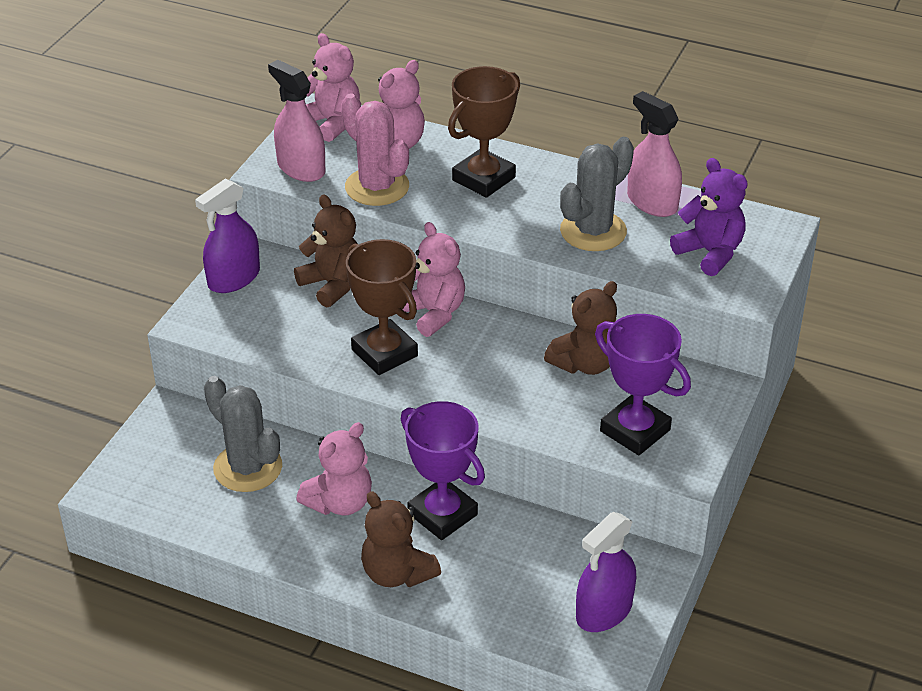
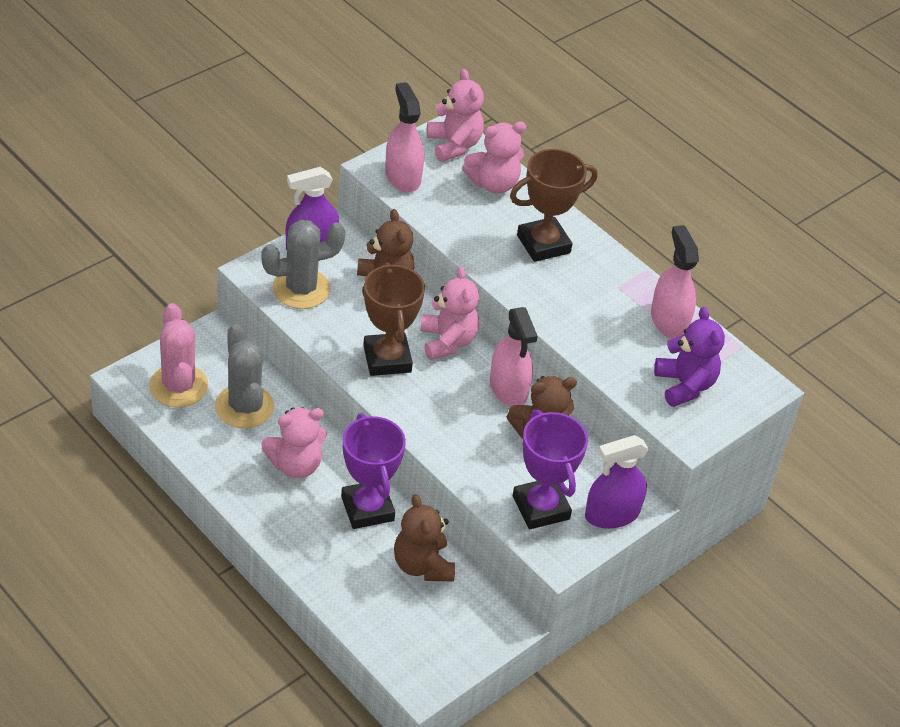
camera: 20 degrees right, 5 degrees up
pink cactus [341,94,409,206] -> pink cactus moved to [149,303,208,407]
brown teddy bear [361,491,441,588] -> brown teddy bear moved to [394,494,455,582]
grey cactus [560,137,634,251] -> grey cactus moved to [261,220,346,309]
purple spray bottle [576,512,636,632] -> purple spray bottle moved to [585,435,649,529]
none -> pink spray bottle [490,307,538,407]

